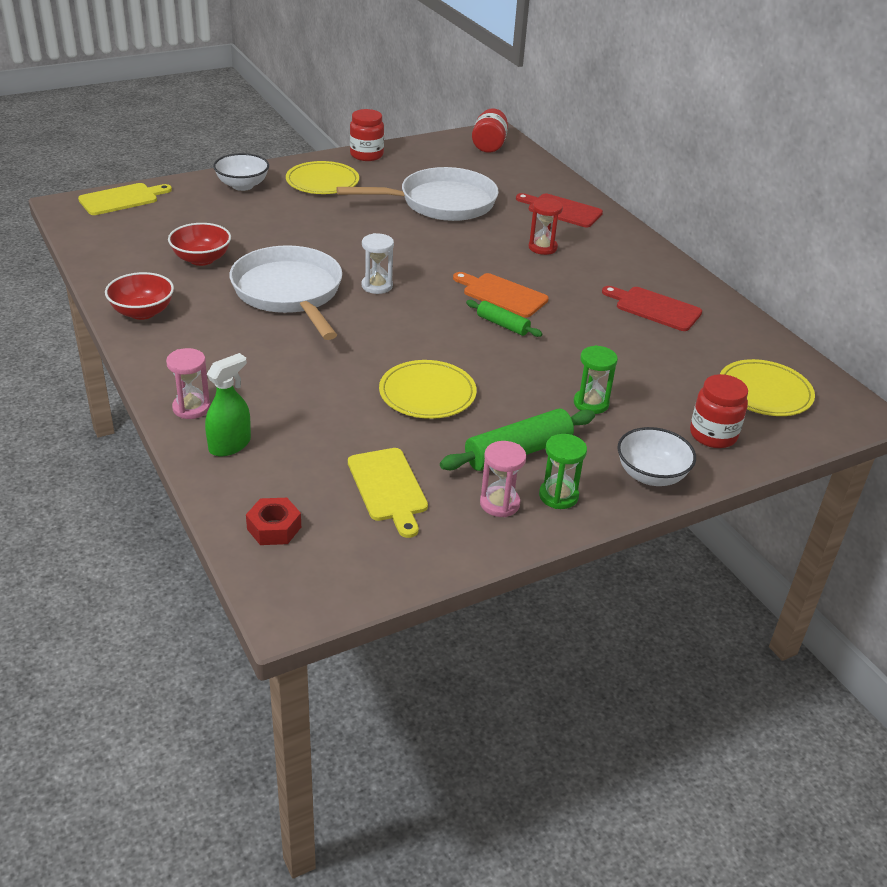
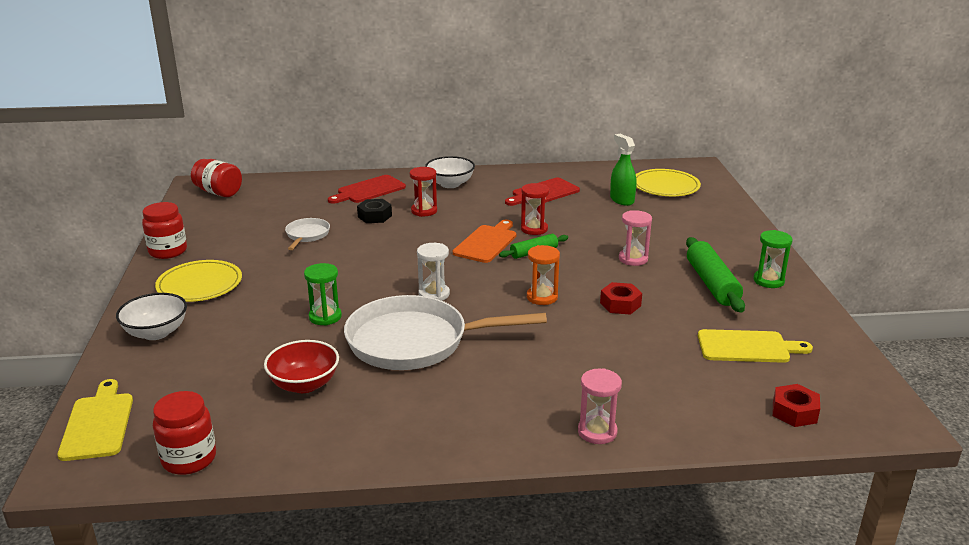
camera: 65 degrees left, 10 degrees down
red bowl [105,272,174,320] -> none
green spray bottle [205,353,251,456] -> green spray bottle moved to [610,134,636,206]
white pan [336,167,499,221] -> white pan [285,218,330,250], size x0.46
yellow plate [379,360,477,419] -> red nut [600,282,642,315]
orange cutting board [453,272,549,318] -> orange cutting board turned 150 degrees clockwise [453,220,516,263]
pink hourglass [480,441,526,517] -> pink hourglass moved to [619,210,652,266]
green hourglass [574,345,618,414] -> green hourglass moved to [304,263,342,326]
white bowl [617,427,696,486] -> white bowl moved to [425,156,475,188]
red jar [690,374,748,448] -> red jar moved to [153,391,216,475]
none -> black nut [357,199,392,223]
none -> red hourglass [521,183,549,235]
none -> orange hourglass [527,245,560,305]

